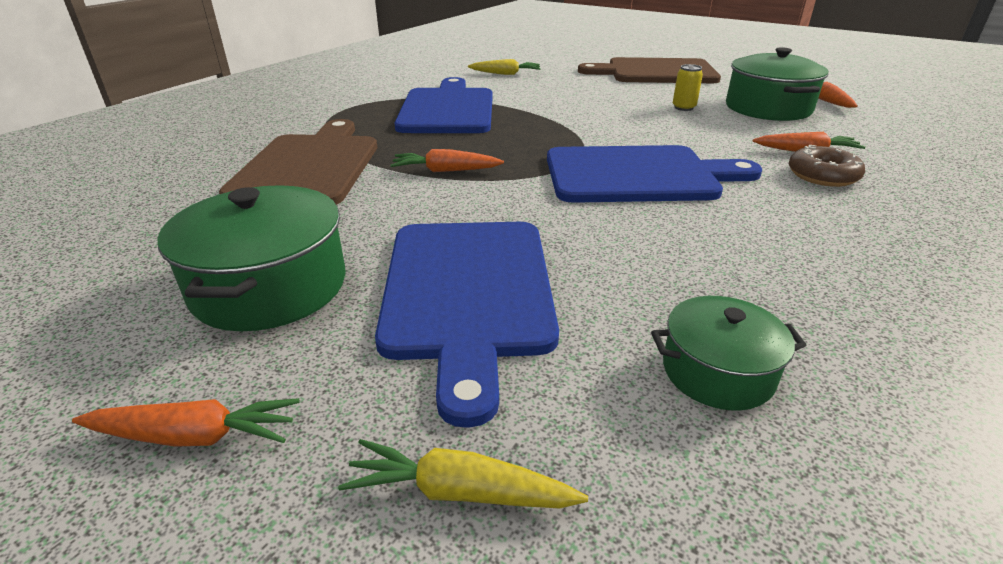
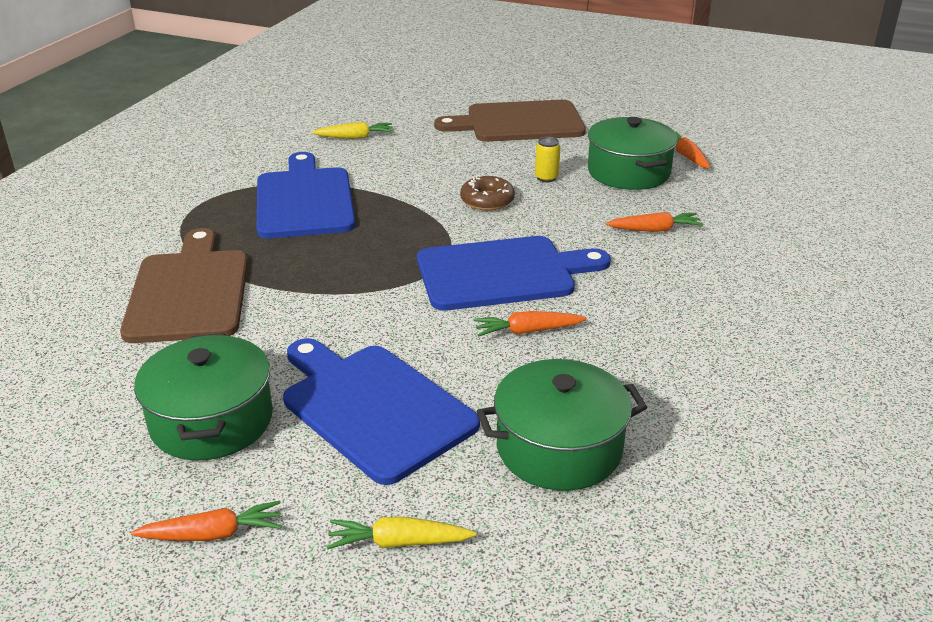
camera: 10 degrees left, 0 degrees up
blue cutting board [375,222,559,428] -> blue cutting board turned 150 degrees clockwise [283,338,480,485]
orange carrot [390,149,504,172] -> orange carrot moved to [474,311,587,337]
green pot [651,296,807,411] -> green pot [477,359,647,491], size x1.68
brown donut [789,145,865,187] -> brown donut moved to [460,175,515,211]

